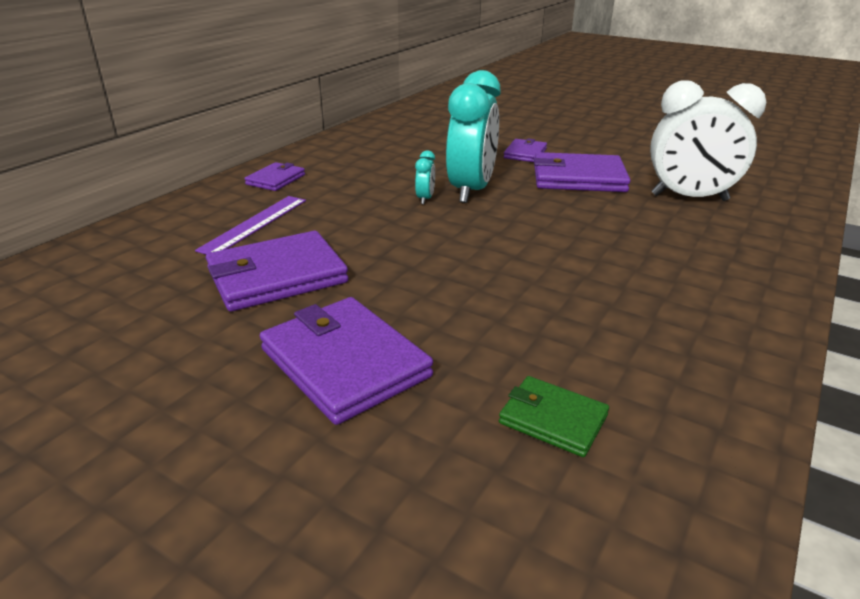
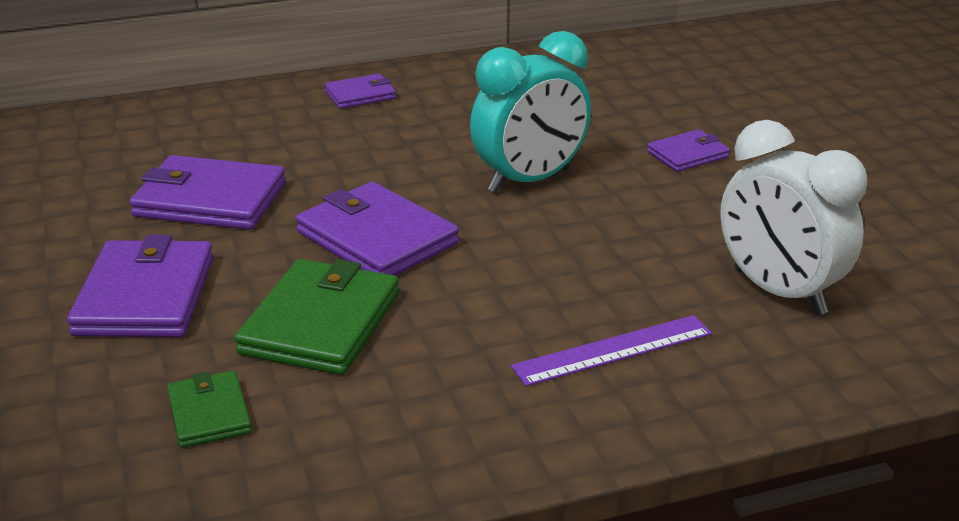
camera: 40 degrees right, 0 degrees up
purple ruler [195,196,306,255] -> purple ruler moved to [511,315,712,386]
turquoise clock [415,150,435,204] -> none
purple wallet [534,152,631,192] -> purple wallet moved to [296,181,459,276]
none -> green wallet [234,259,399,375]

